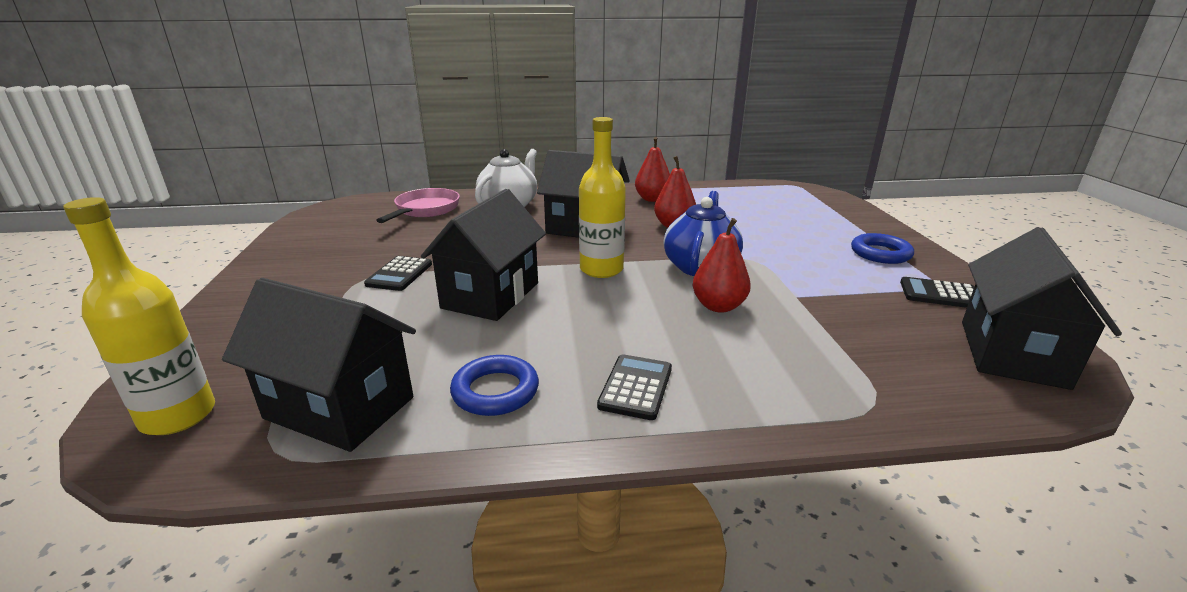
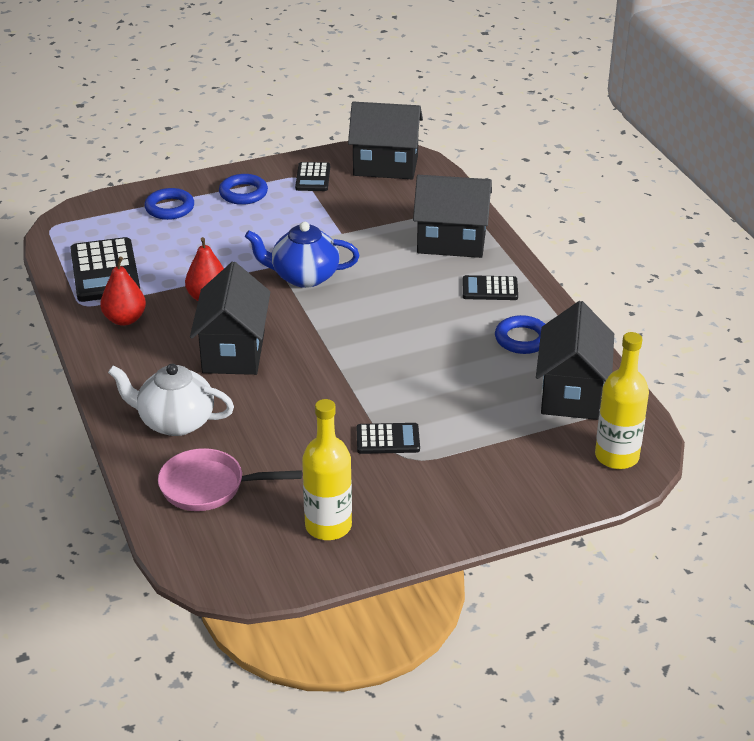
camera: 105 degrees left, 10 degrees up
black house [421,189,546,321] -> black house moved to [413,175,492,258]
yellow bottle [579,117,626,278] -> yellow bottle moved to [302,399,352,540]
red pear [692,218,751,313] -> none
none -> black calculator [70,237,140,302]
none -> blue ring [144,188,194,220]

